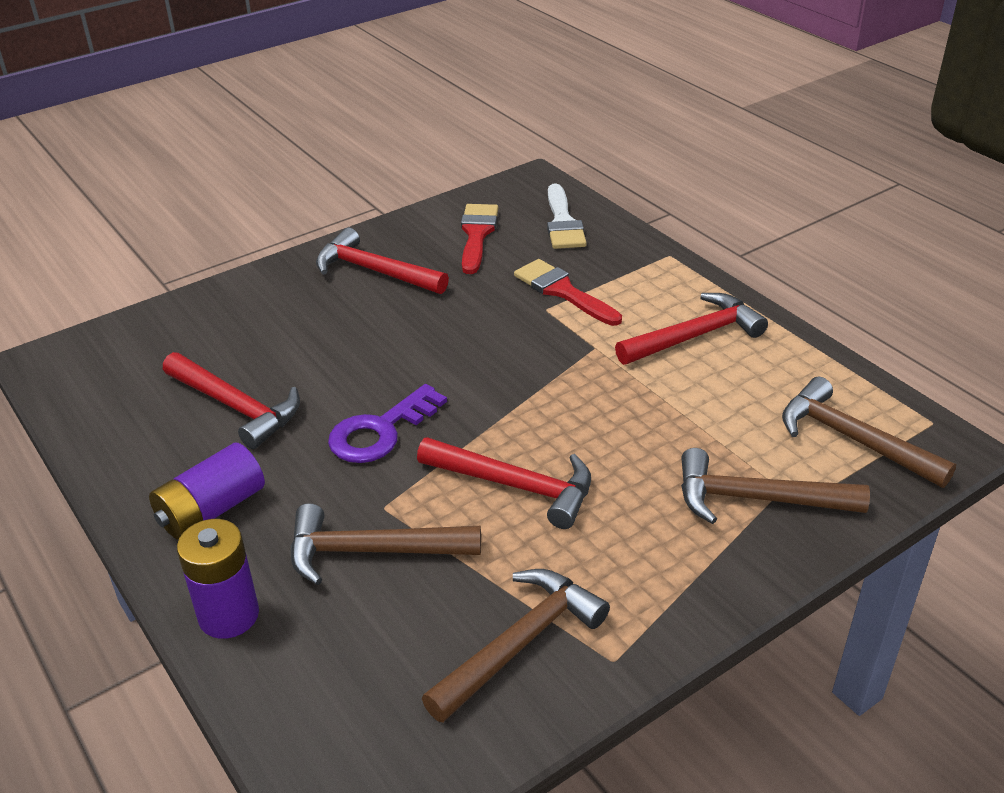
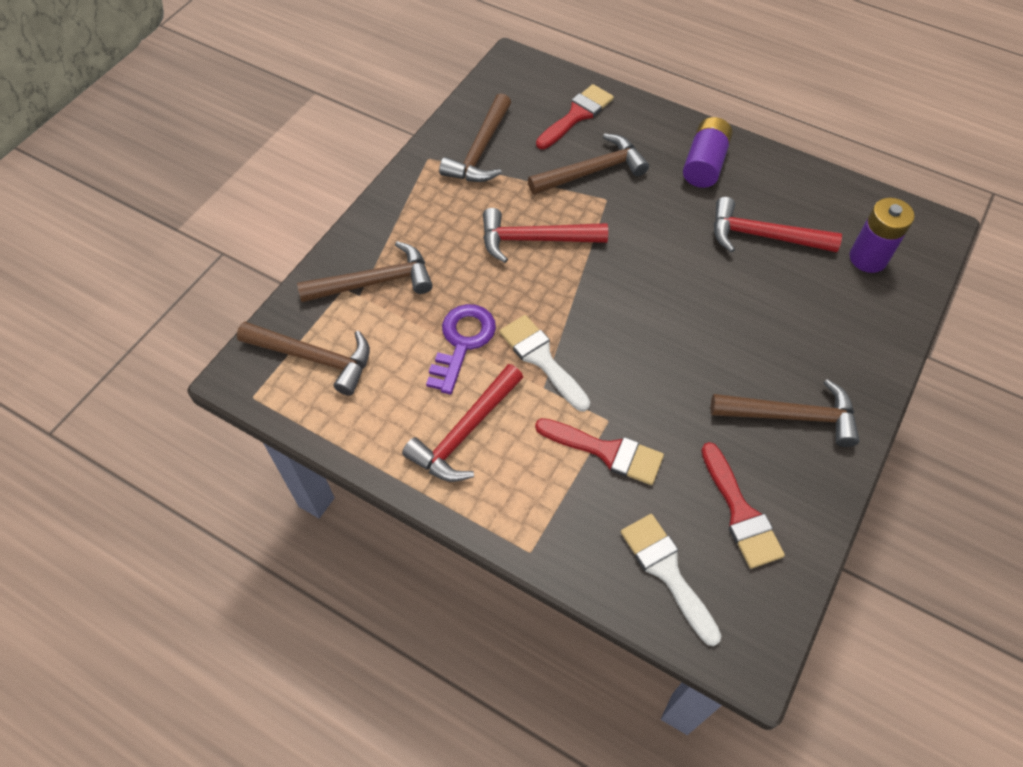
camera: 155 degrees right, 20 degrees up
purple battery [177,519,259,639] -> purple battery moved to [850,198,915,273]
red hammer [316,227,449,294] -> brown hammer [711,379,860,447]
purple key [328,384,447,463] -> purple key moved to [426,304,496,394]
none -> white brush [499,315,590,412]
none -> red brush [536,84,614,149]

